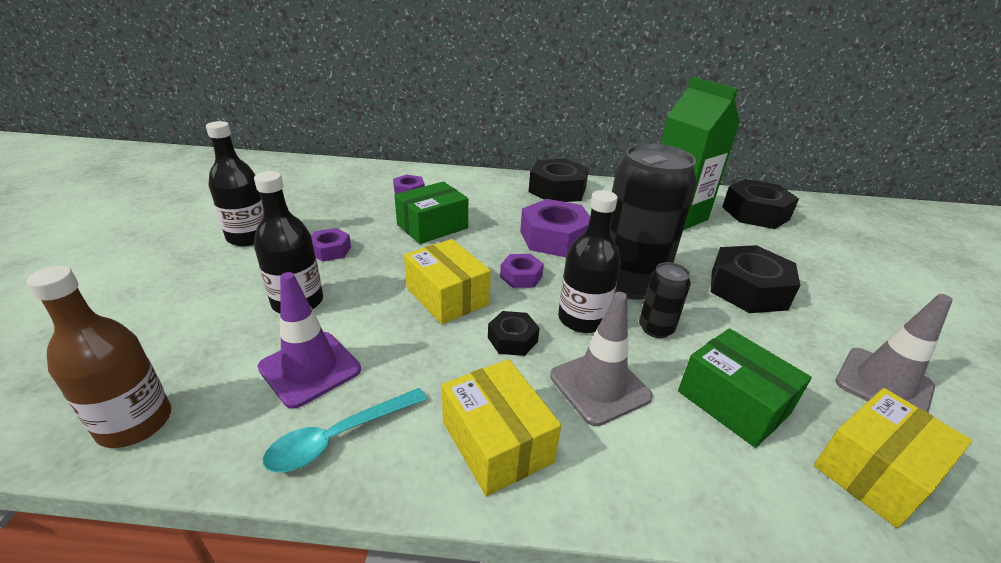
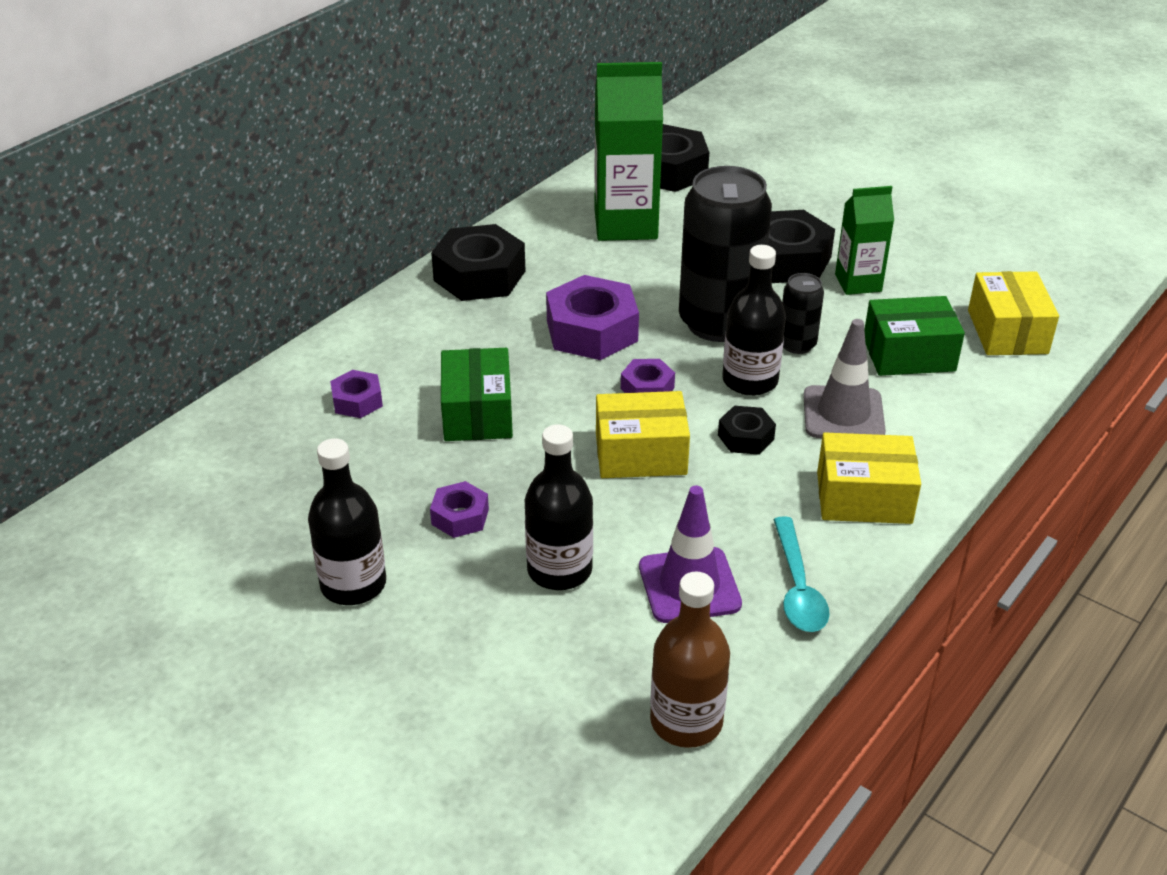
camera: 55 degrees left, 5 degrees up
grey traffic cone [835,294,953,413] -> none
none -> green carton [835,186,894,295]

